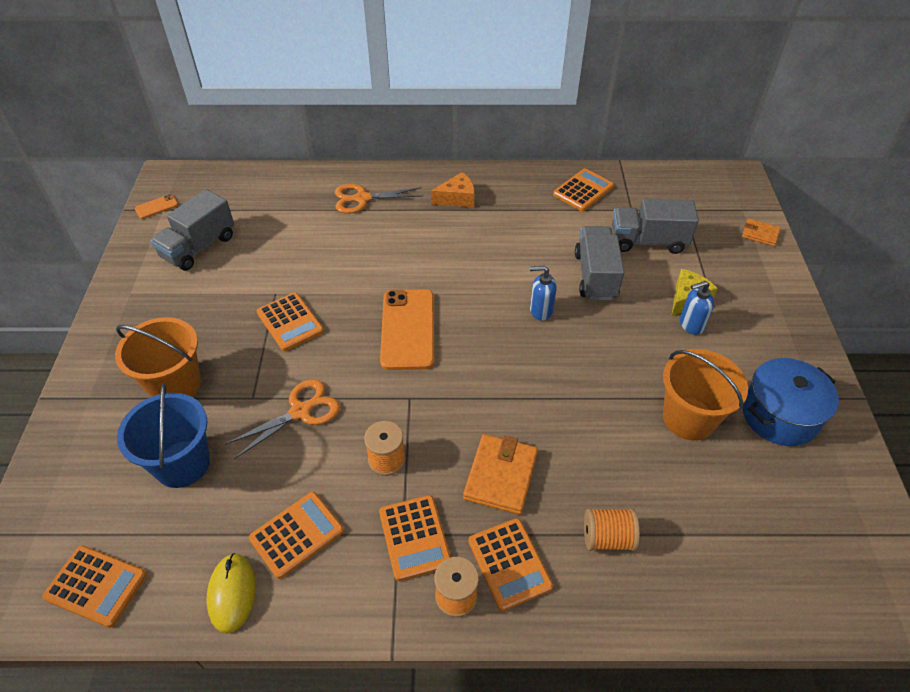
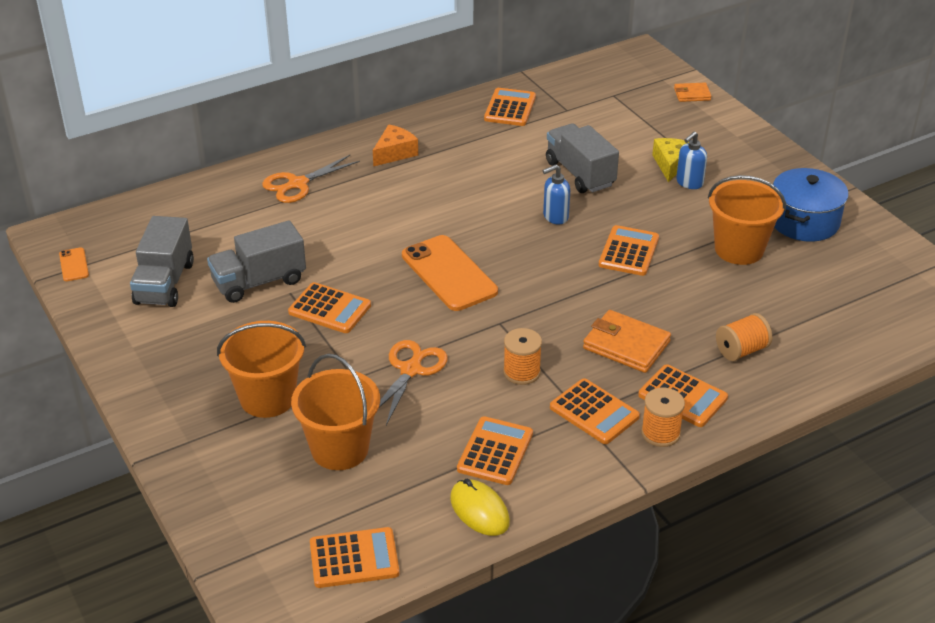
camera: 30 degrees left, 10 degrees down
blue bucket [117,383,210,488] -> orange bucket [291,354,380,470]
orange phone [135,194,178,219] -> orange phone turned 45 degrees counterclockwise [59,247,89,281]
orange wallet [463,434,538,515] -> orange wallet turned 45 degrees counterclockwise [583,310,671,373]
grey truck [612,199,699,254] -> grey truck moved to [207,220,306,303]
none -> orange calculator [599,225,659,276]

